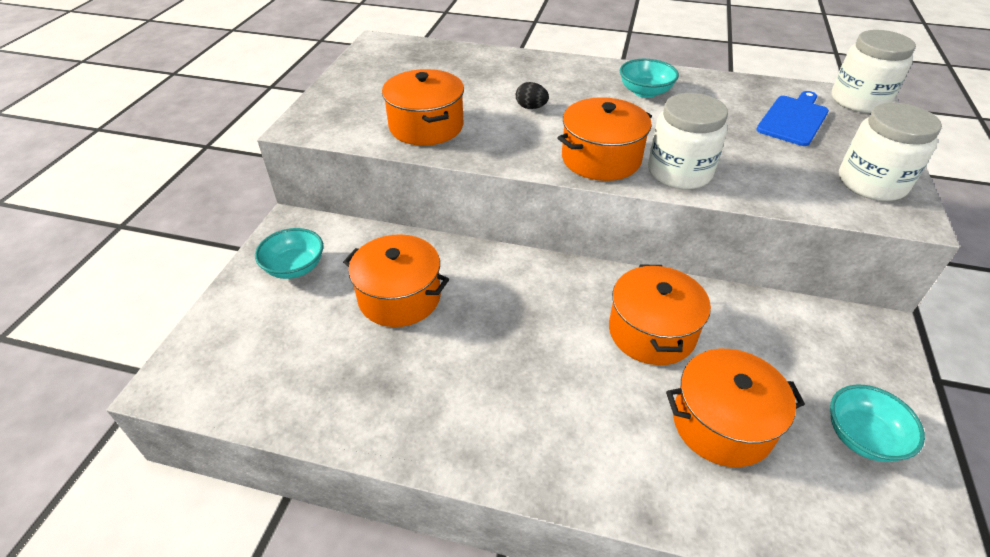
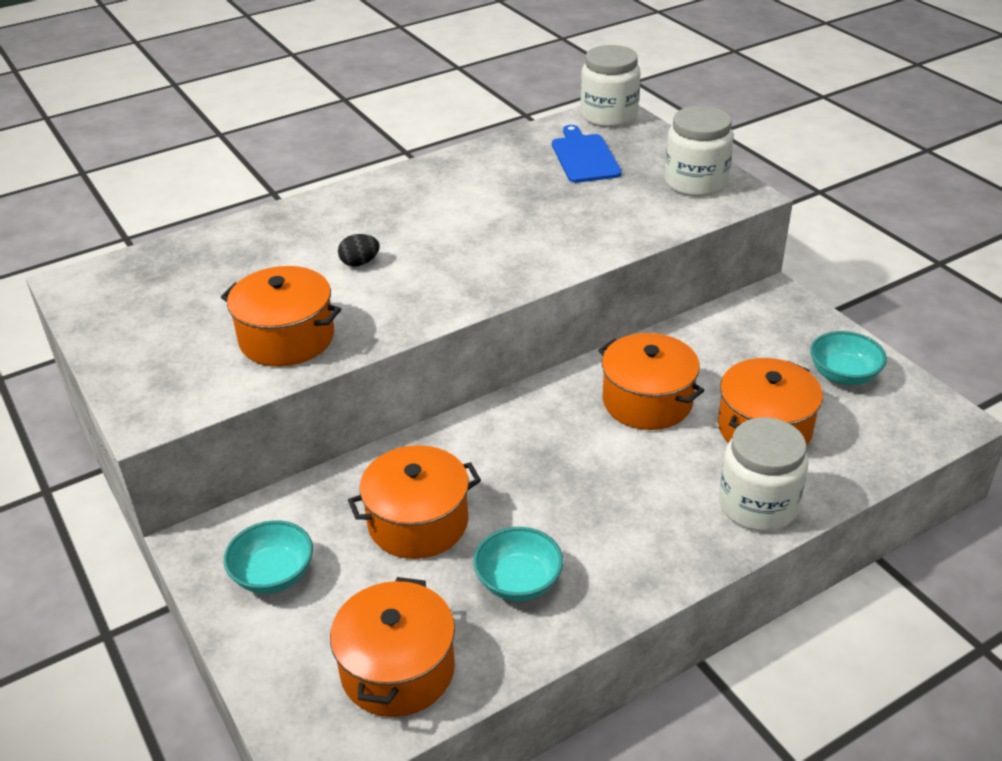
camera: 45 degrees left, 5 degrees down
orange pot [557,97,652,181] -> orange pot moved to [330,577,455,717]
turquoise bowl [620,59,679,98] -> turquoise bowl moved to [473,527,563,601]
white jar [648,93,728,189] -> white jar moved to [719,417,808,531]

